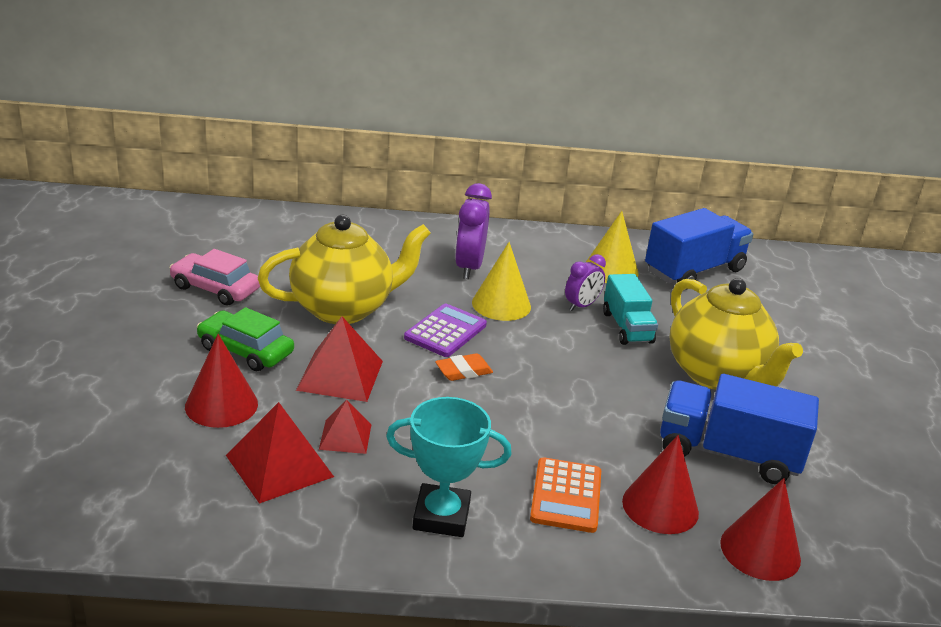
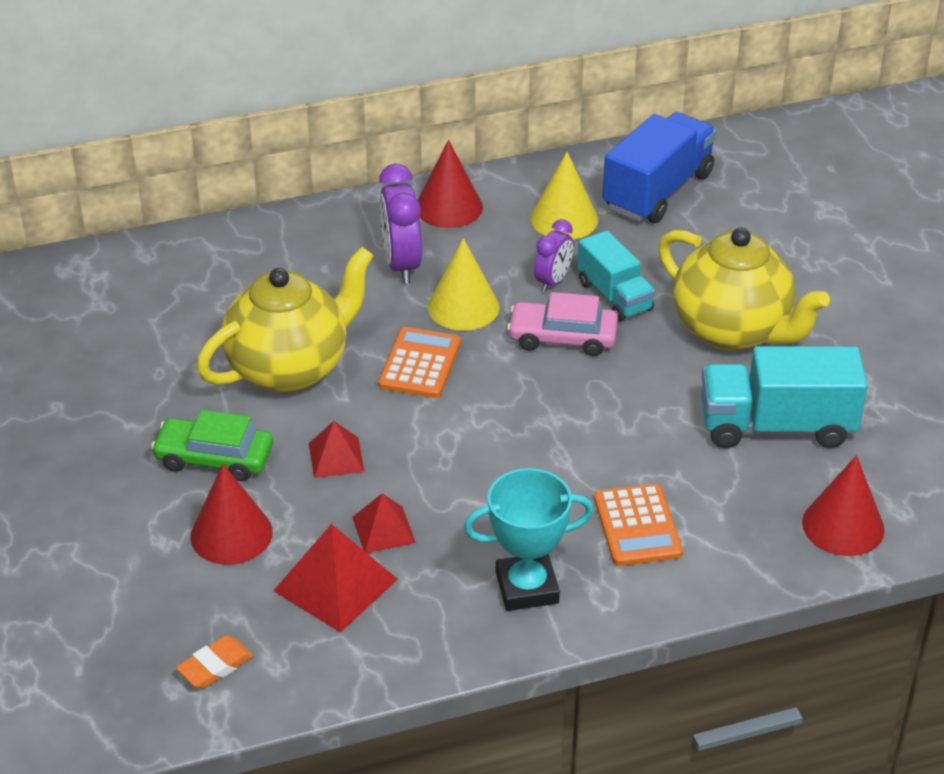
camera: 15 degrees left, 10 degrees up
pink car [169,249,260,306] -> pink car moved to [507,292,618,356]
red pyramid [296,316,383,402] -> red pyramid [309,421,365,478], size x0.61
purple calculator [404,304,487,357] -> orange calculator [378,327,461,398]
orange eraser [435,353,493,381] -> orange eraser moved to [176,635,254,689]
red cone [622,435,699,534] -> red cone moved to [418,140,483,228]
blue truck [660,374,819,484] -> turquoise truck [701,346,868,448]

